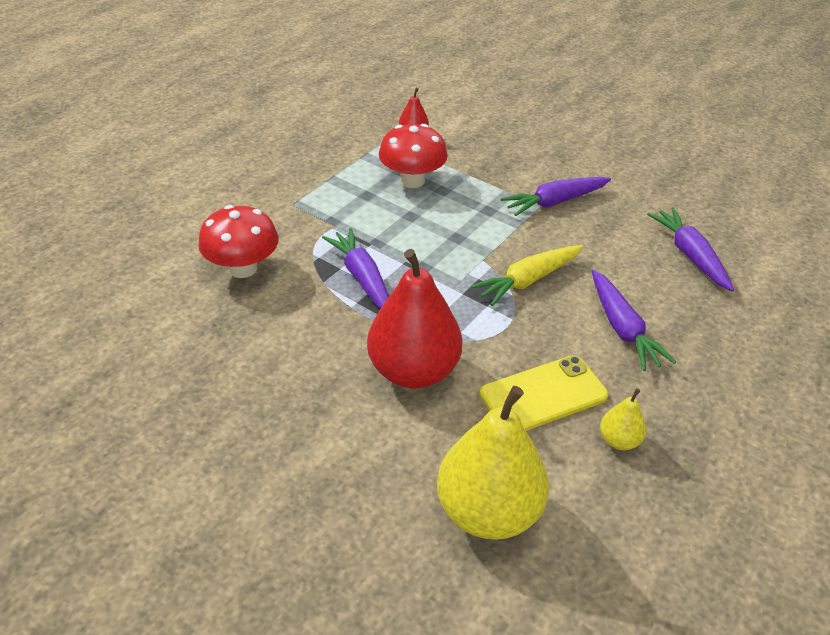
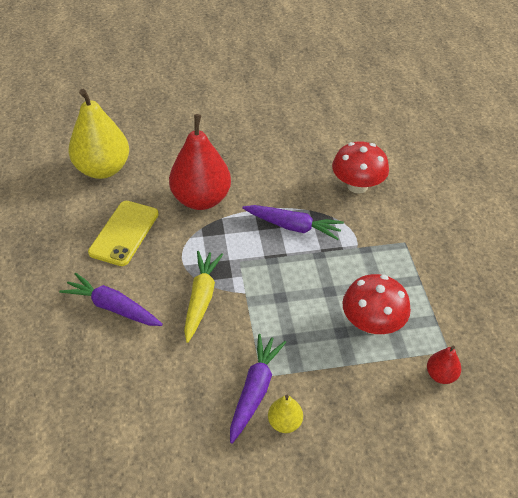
camera: 135 degrees right, 5 degrees up
yellow pear [600,388,646,450] -> yellow pear moved to [268,395,303,433]
purple carrot [647,208,734,291] -> none

